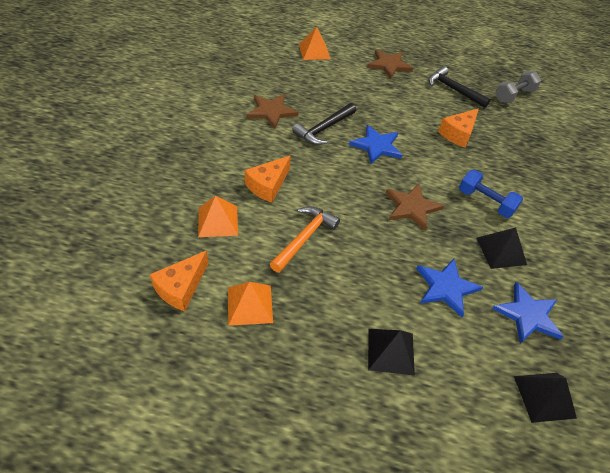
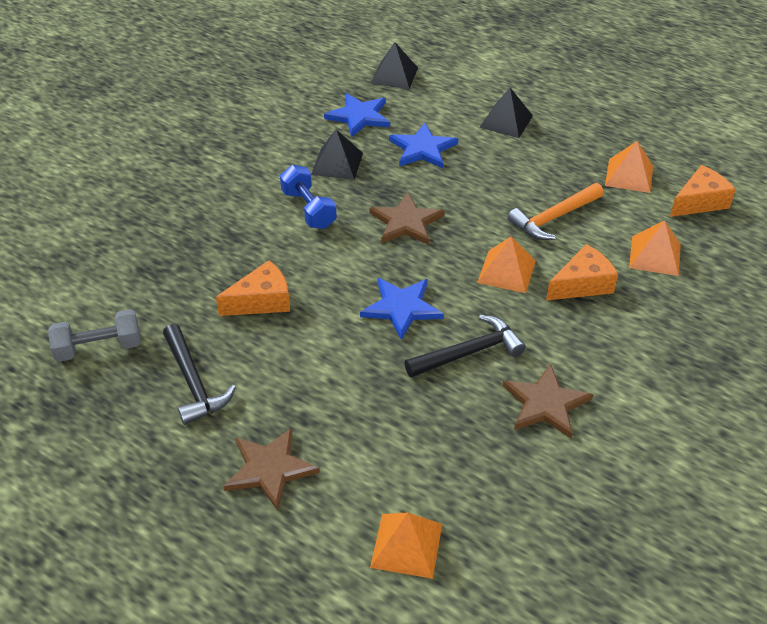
camera: 155 degrees left, 5 degrees down
none -> orange pyramid [477,236,536,293]

